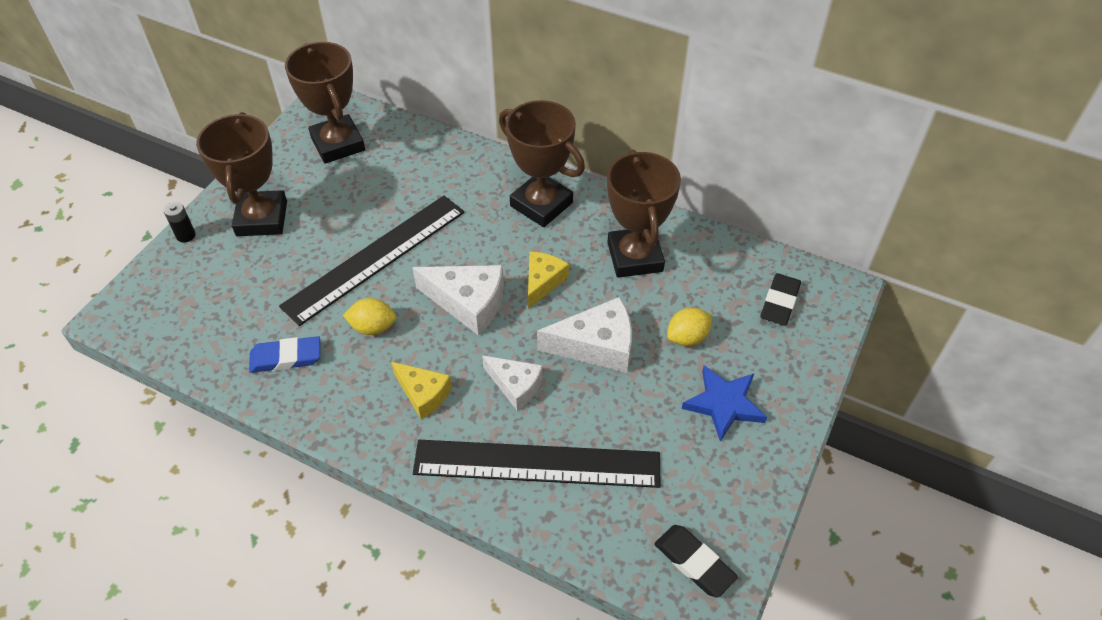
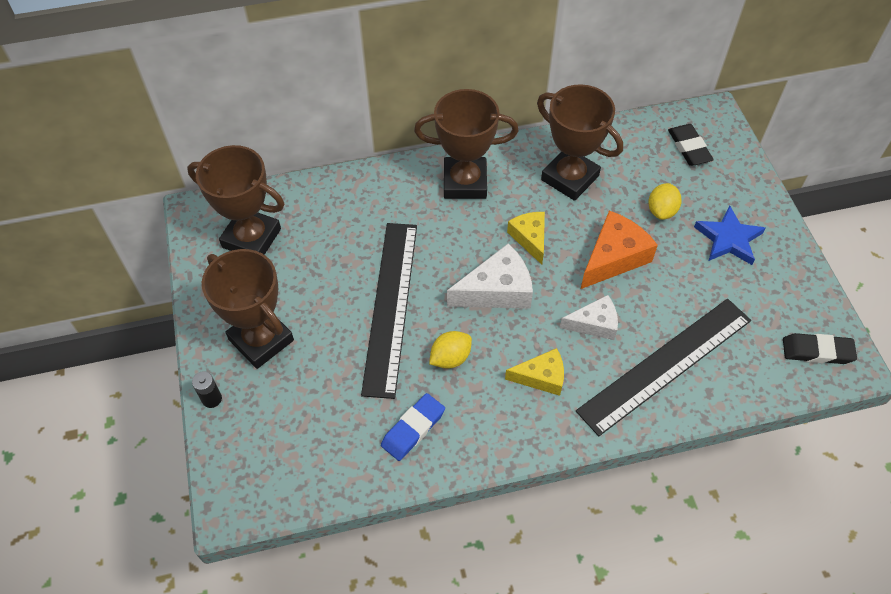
camera: 40 degrees left, 5 degrees up
white cheese [537,297,632,373] -> orange cheese [581,211,658,289]

